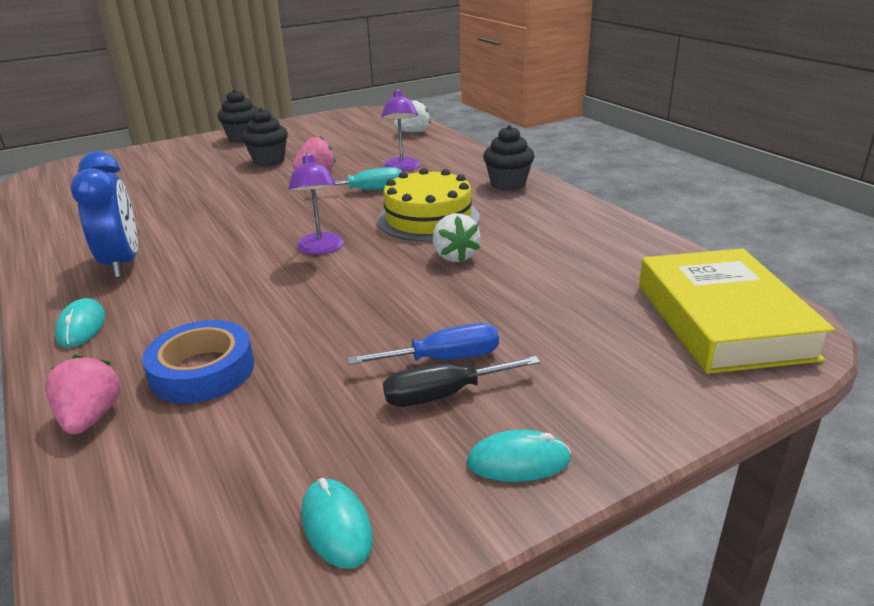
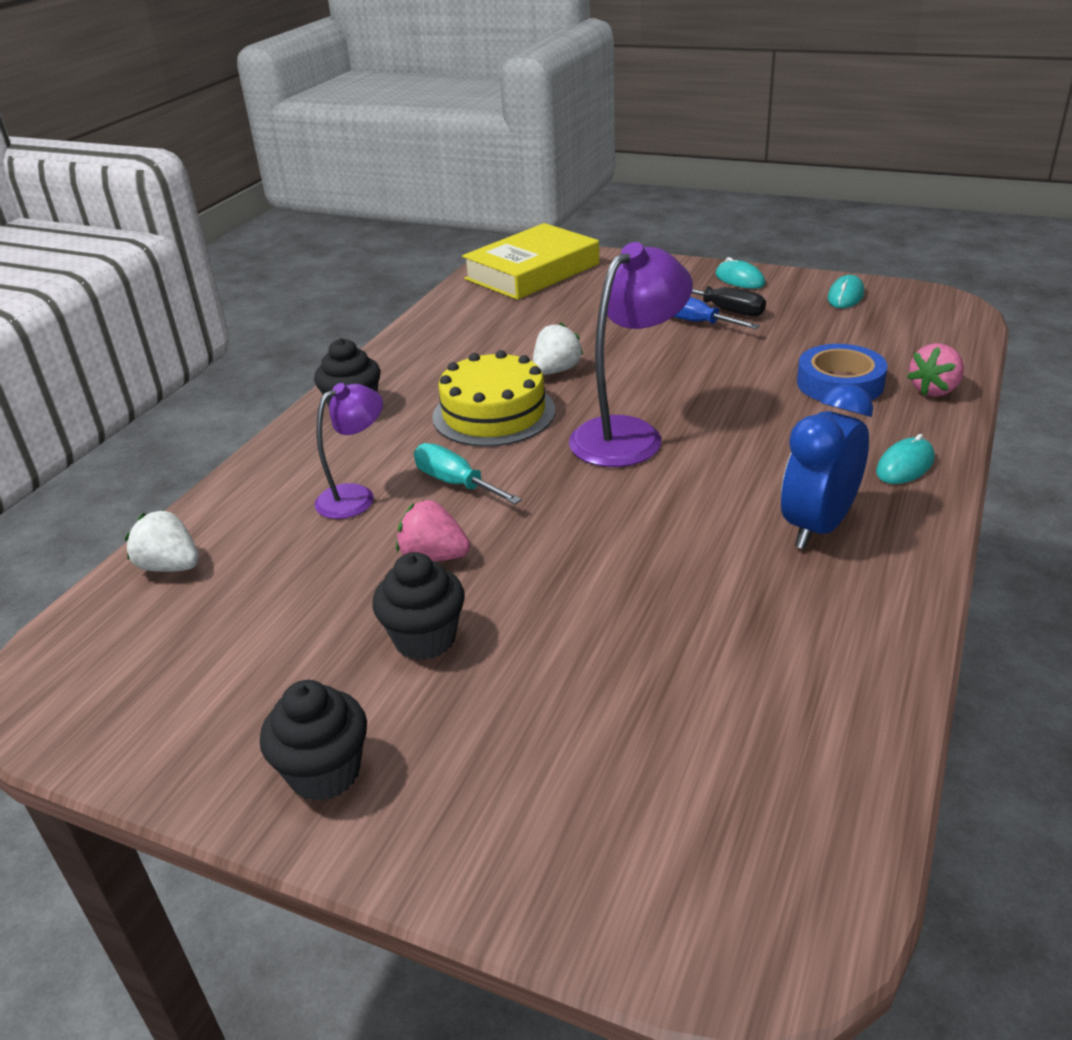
camera: 125 degrees left, 5 degrees up
purple lamp [288,152,343,255] -> purple lamp [569,242,693,467], size x1.66

